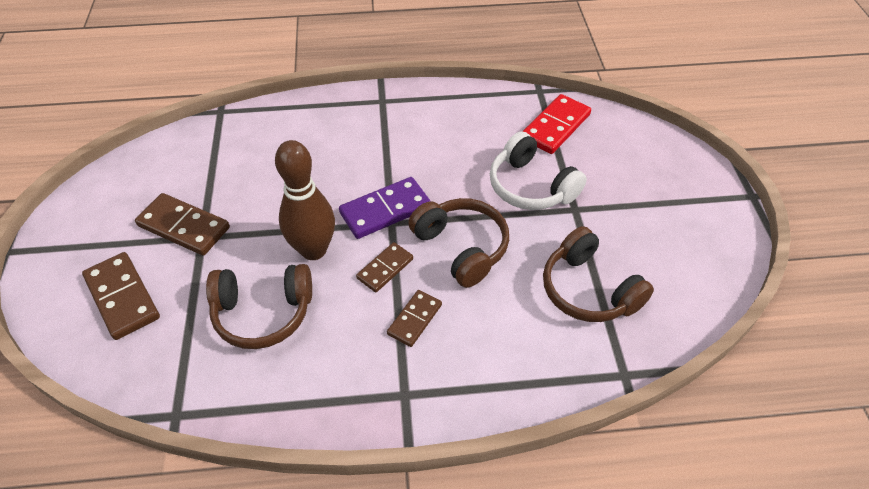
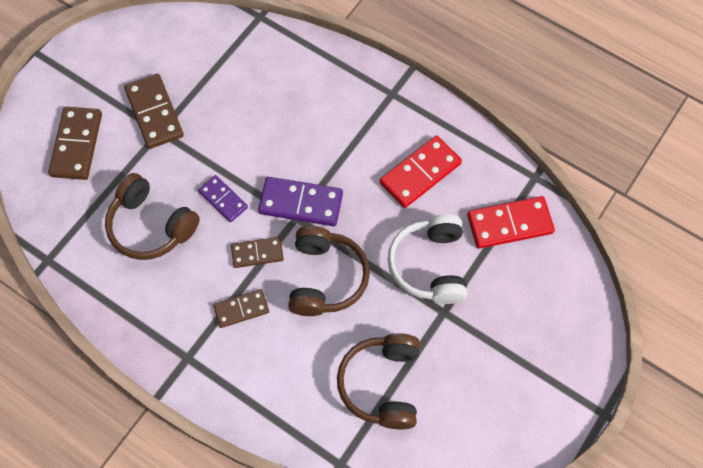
camera: 40 degrees right, 15 degrees up
brown bowling pin [275,140,335,260] -> purple domino [198,175,248,222]
none -> red domino [380,135,462,208]

